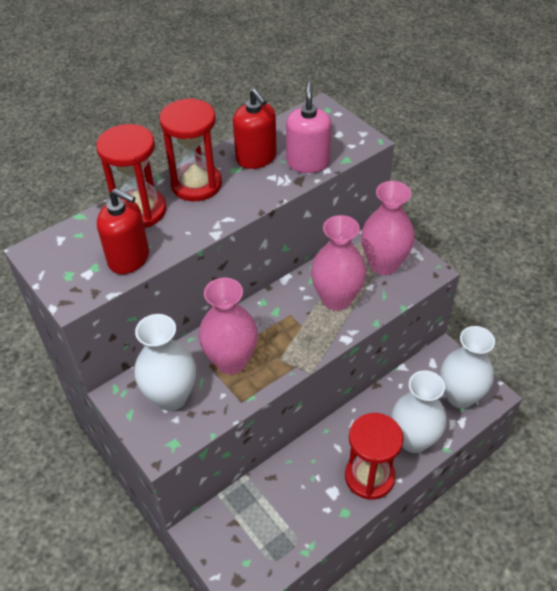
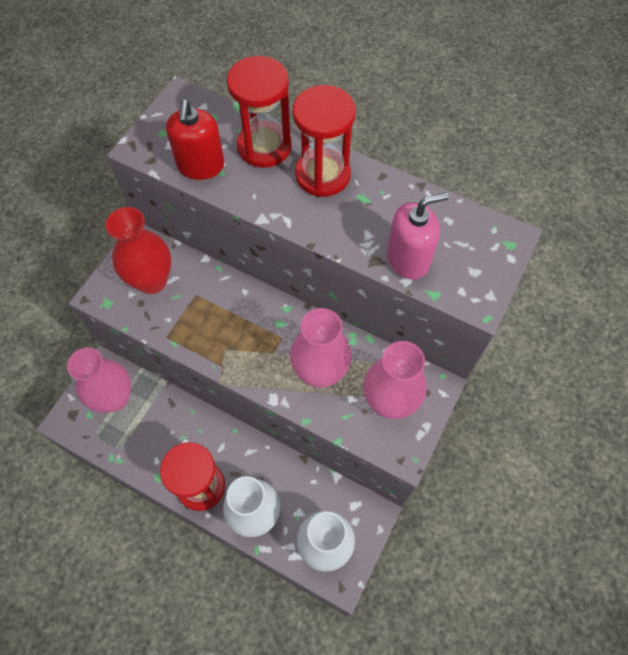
camera: 65 degrees right, 15 degrees up
white vase [134,314,196,411] -> red vase [106,207,171,294]
pink vase [199,278,258,374] -> pink vase moved to [67,348,131,413]
red soap dispenser [233,89,277,169] -> none

